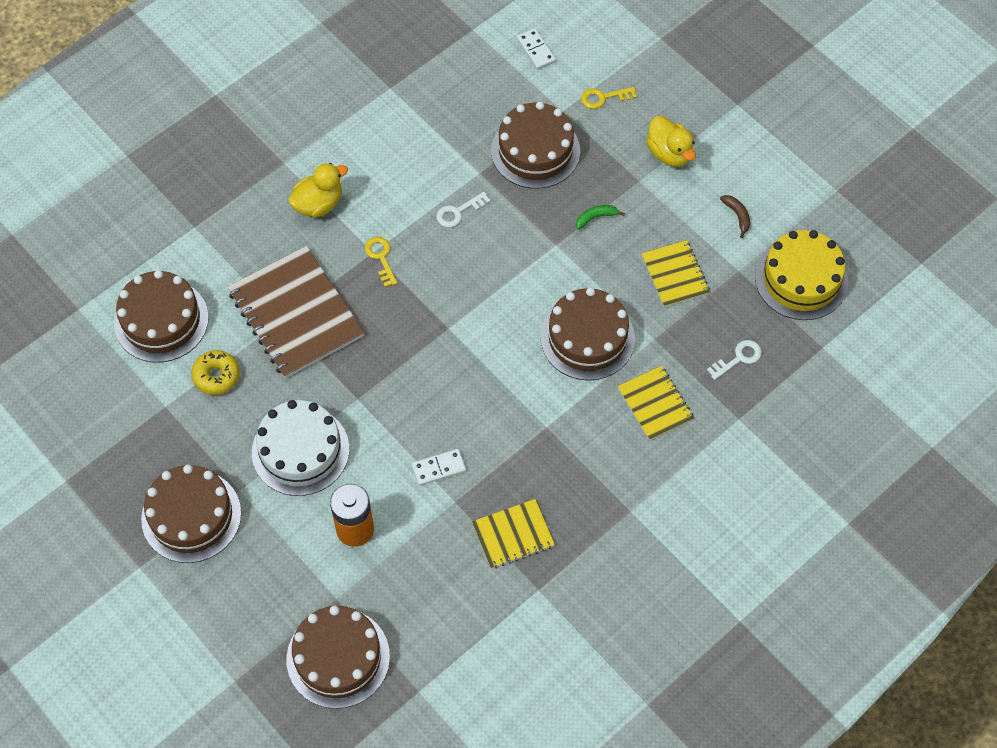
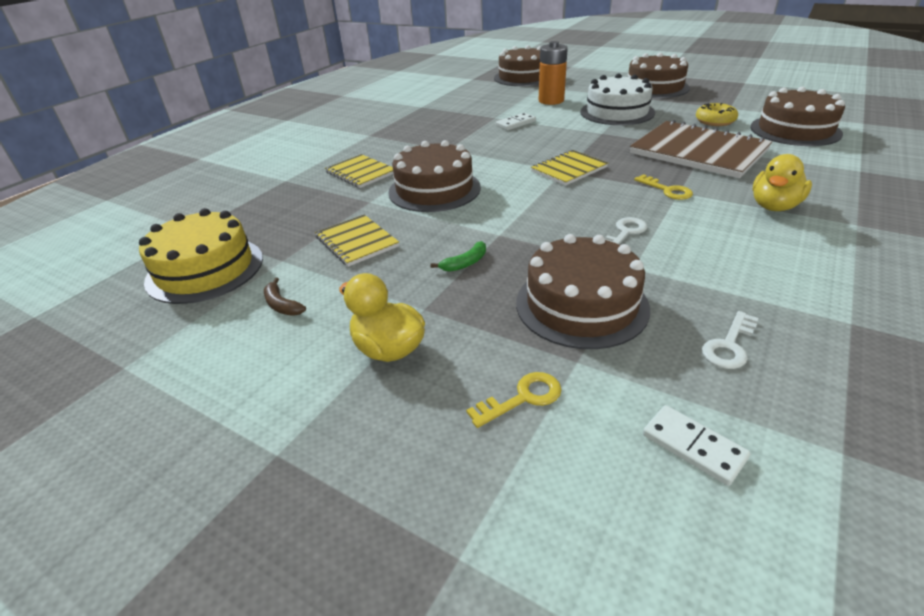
camera: 165 degrees right, 25 degrees down
yellow notebook [472,499,555,569] -> yellow notebook moved to [531,150,608,186]
white key [707,340,762,380] -> white key moved to [702,311,759,369]

